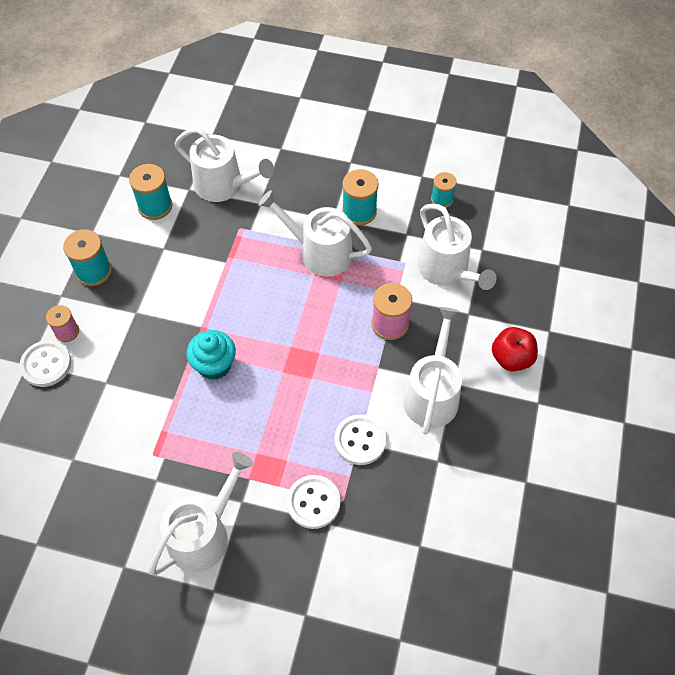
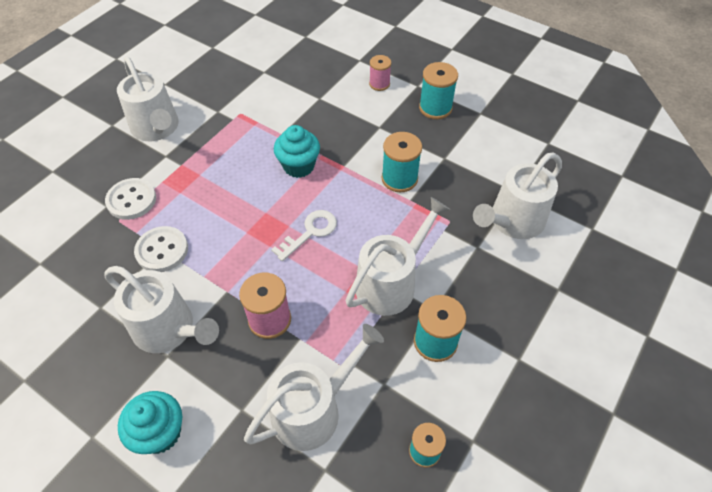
camera: 110 degrees right, 5 degrees down
white button [19,340,71,387] -> none
turquoise spool [129,164,172,220] -> turquoise spool moved to [382,132,422,192]
white watering can [417,204,496,290] -> white watering can turned 150 degrees clockwise [244,324,384,451]
red apple [492,327,538,371] -> turquoise cupcake [118,391,182,454]
none -> white key [271,210,337,261]

